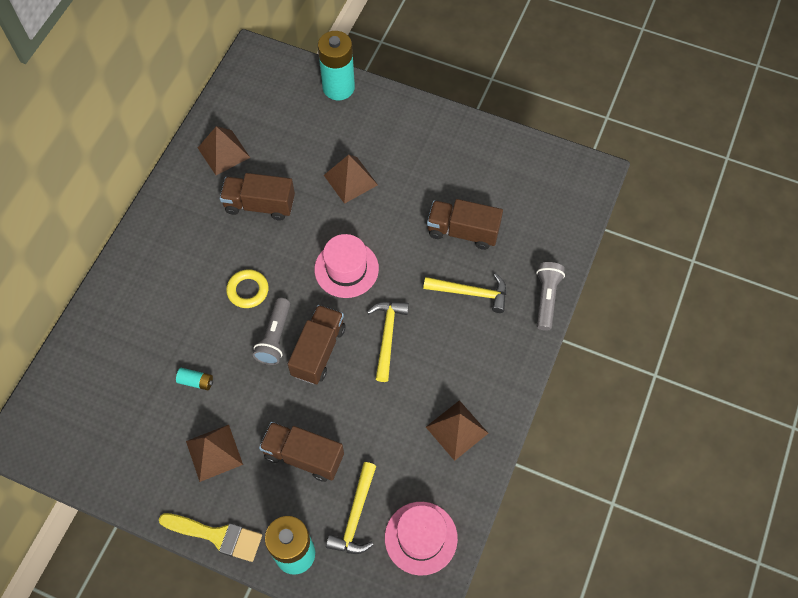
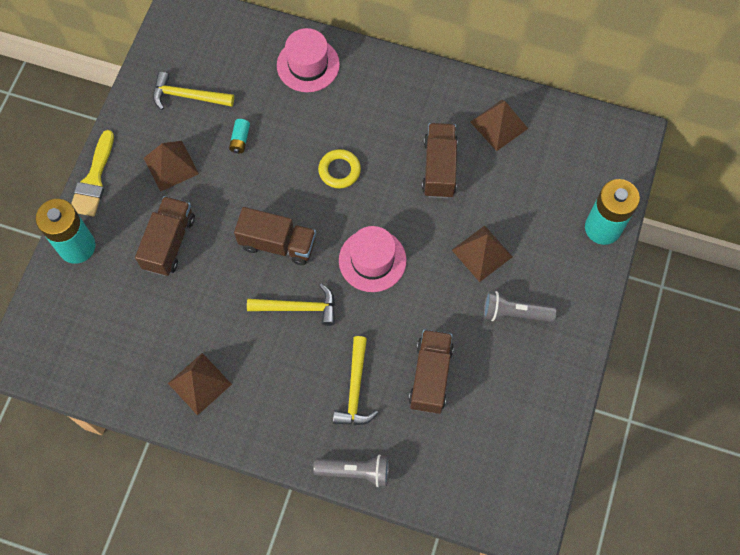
camera: 85 degrees right, 5 degrees up
grey flashlight [253,298,290,365] -> grey flashlight moved to [484,291,557,322]
yellow hammer [326,462,376,554] -> yellow hammer moved to [153,72,234,110]
pink hat [385,502,458,575] -> pink hat moved to [277,28,340,92]

